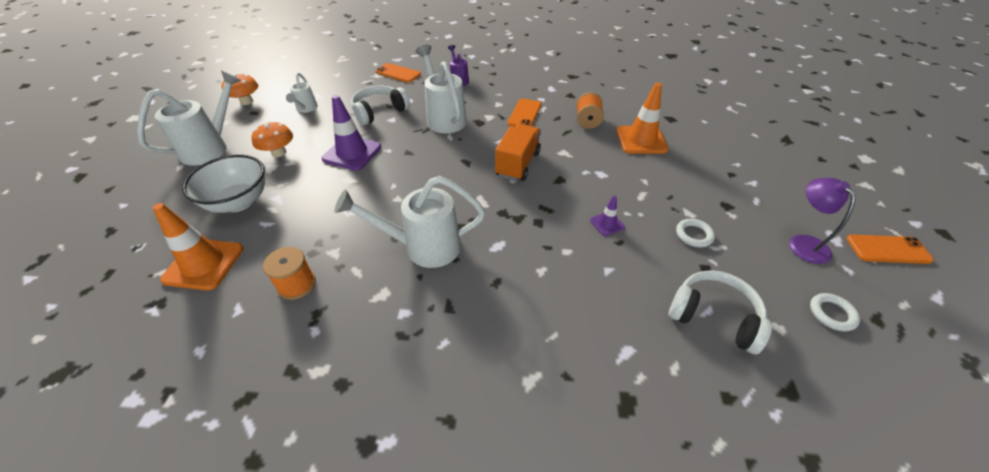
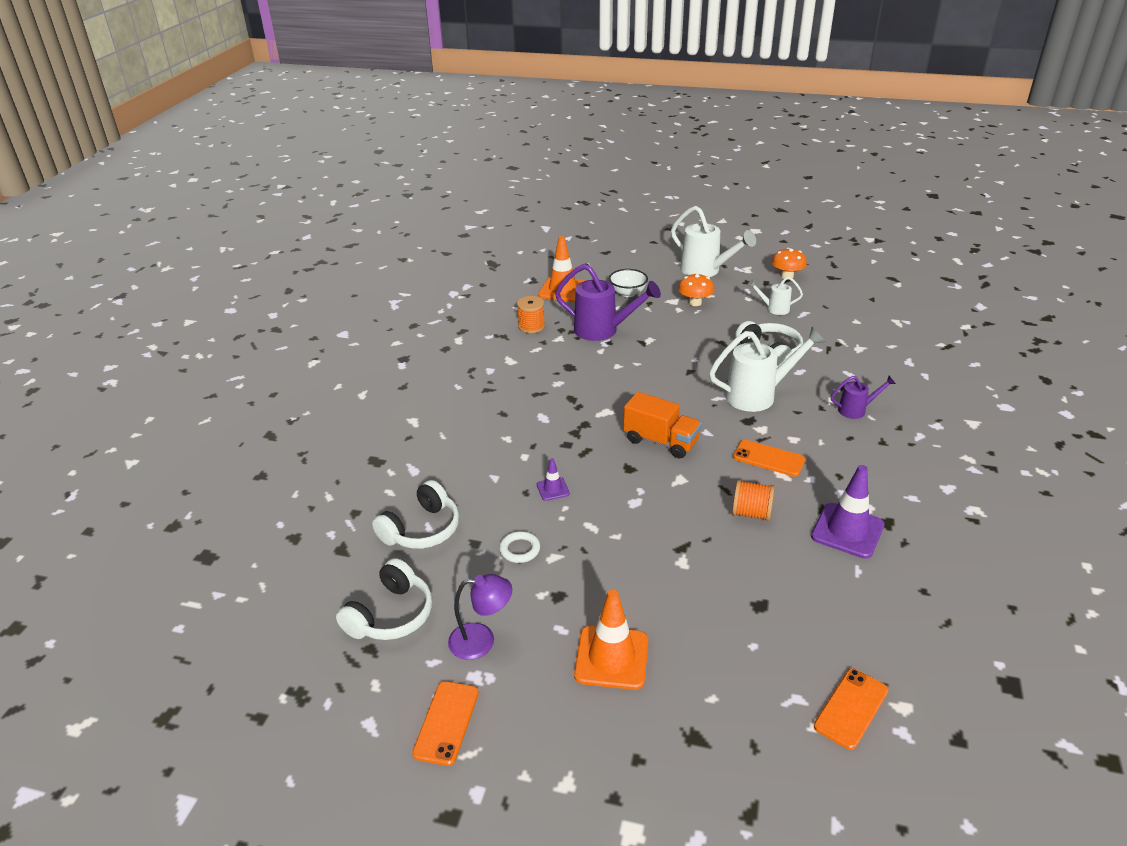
camera: 100 degrees right, 10 degrees down
white bowl [182,154,265,213] -> white bowl [609,269,648,297], size x0.65
purple traffic cone [322,95,381,171] -> purple traffic cone moved to [811,465,884,559]
white watering can [334,176,485,268] -> none
orange phone [376,63,421,83] -> orange phone moved to [814,668,888,750]
orange traffic cone [616,83,669,154] -> orange traffic cone moved to [574,589,649,690]
white ring [810,293,860,331] -> white headphones [336,558,432,640]
none -> purple watering can [555,264,661,341]

